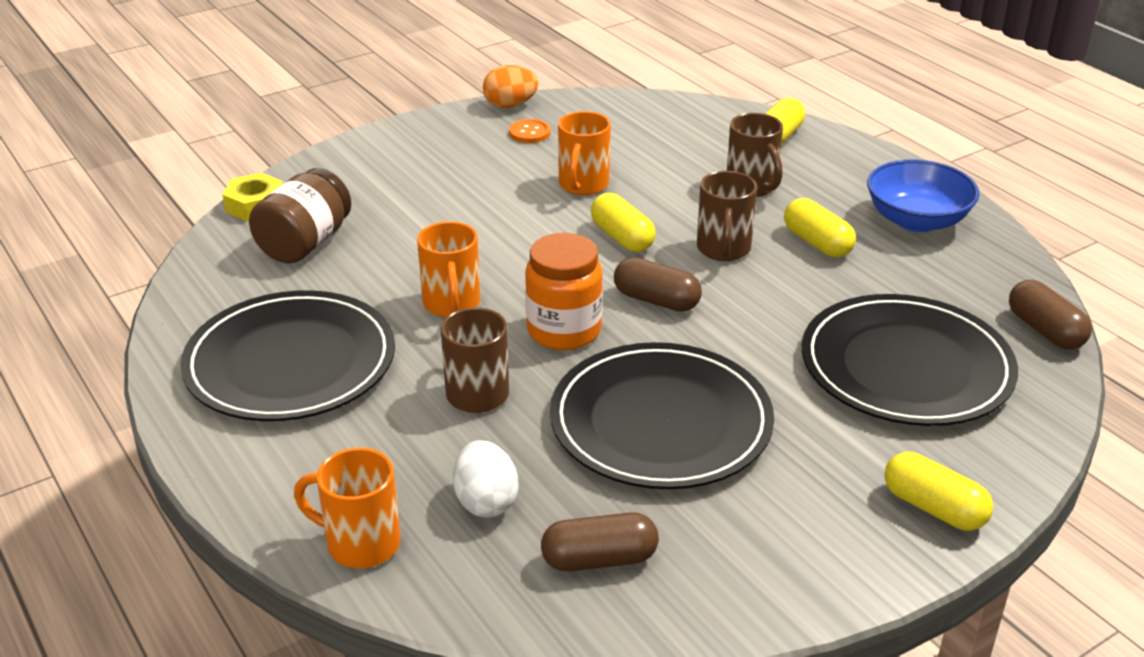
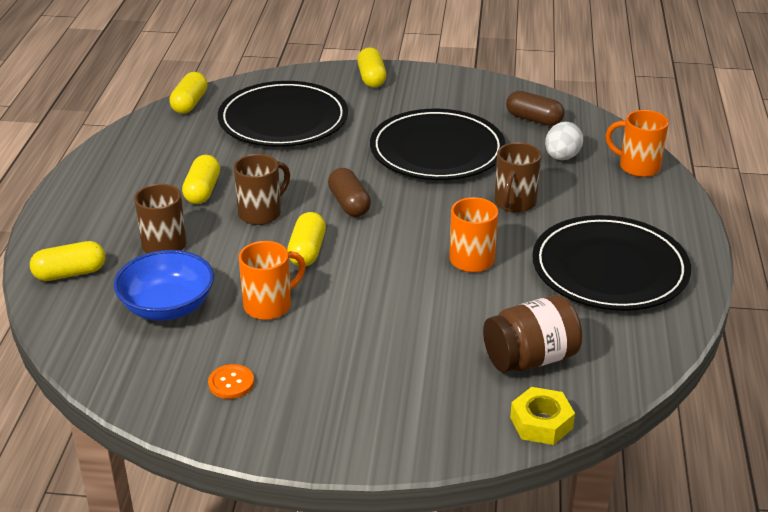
camera: 140 degrees left, 0 degrees up
orange mug [294,447,401,568] -> orange mug turned 150 degrees clockwise [606,110,669,177]
orange egg [483,65,538,108] -> none
orange jar [525,233,603,350] -> none
blue bowl [867,160,980,232] -> blue bowl moved to [114,250,214,321]
brown capsule [1009,280,1092,349] -> yellow capsule [169,72,207,114]

